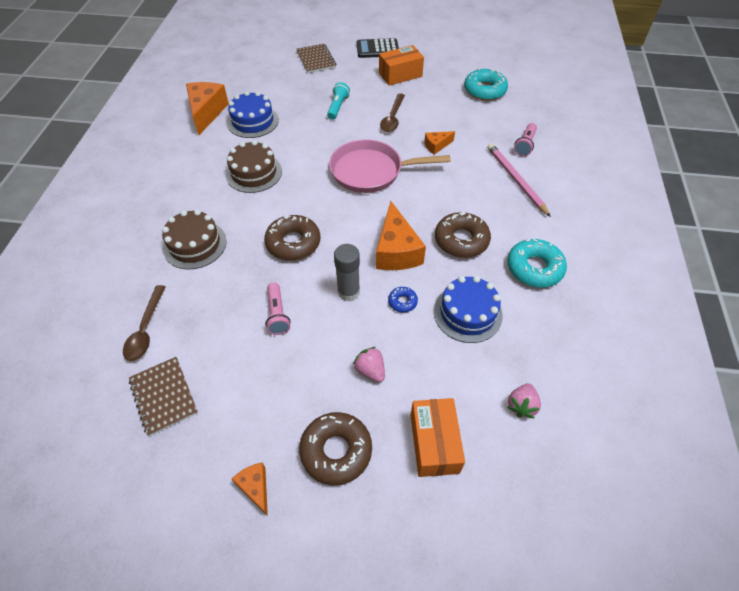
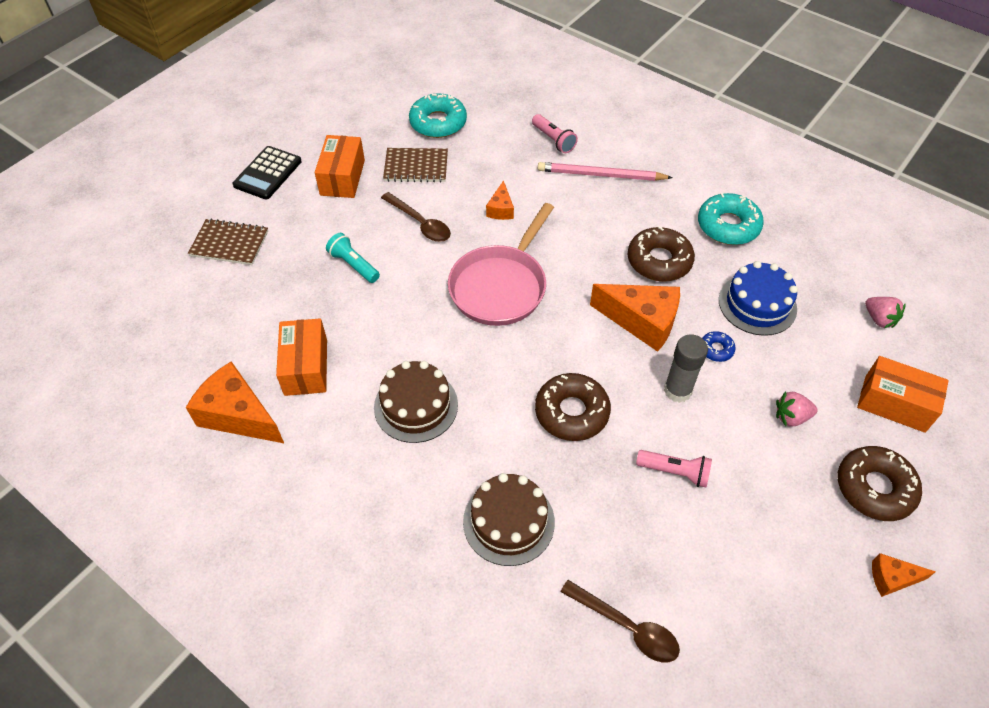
camera: 60 degrees left, 0 degrees up
brown notebook [129,357,198,436] -> brown notebook moved to [383,148,448,182]
blue cake [227,91,279,138] -> orange box [276,318,327,396]

